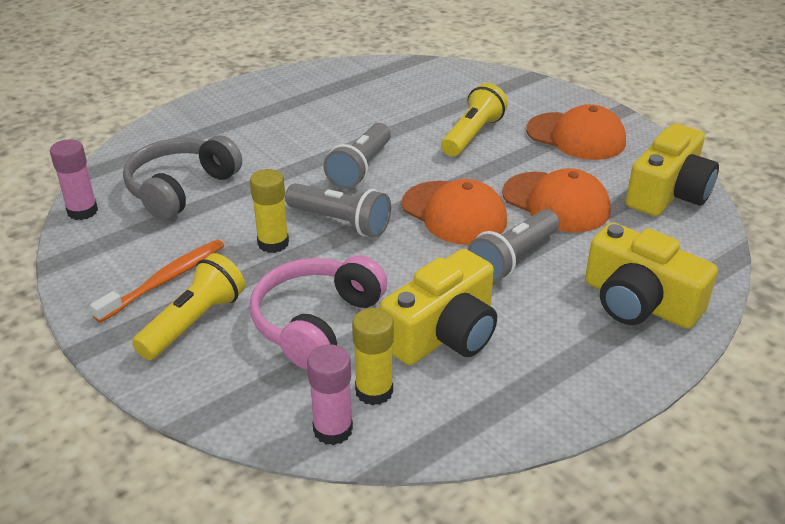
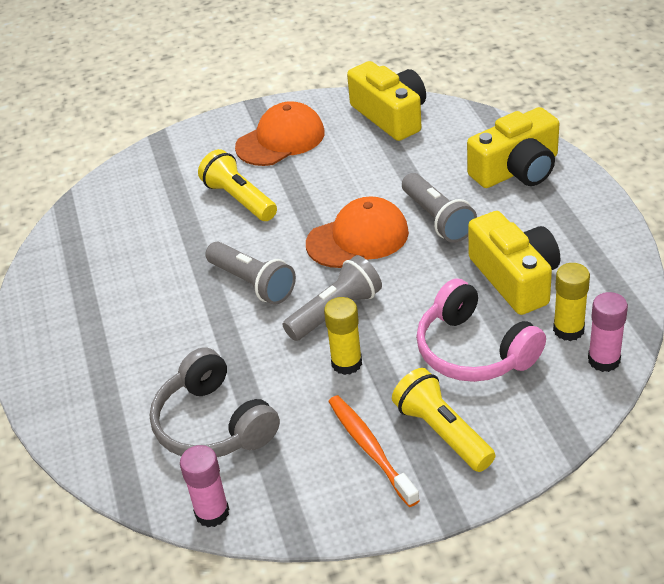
camera: 65 degrees left, 5 degrees up
orange cap [502,168,611,232] -> none

